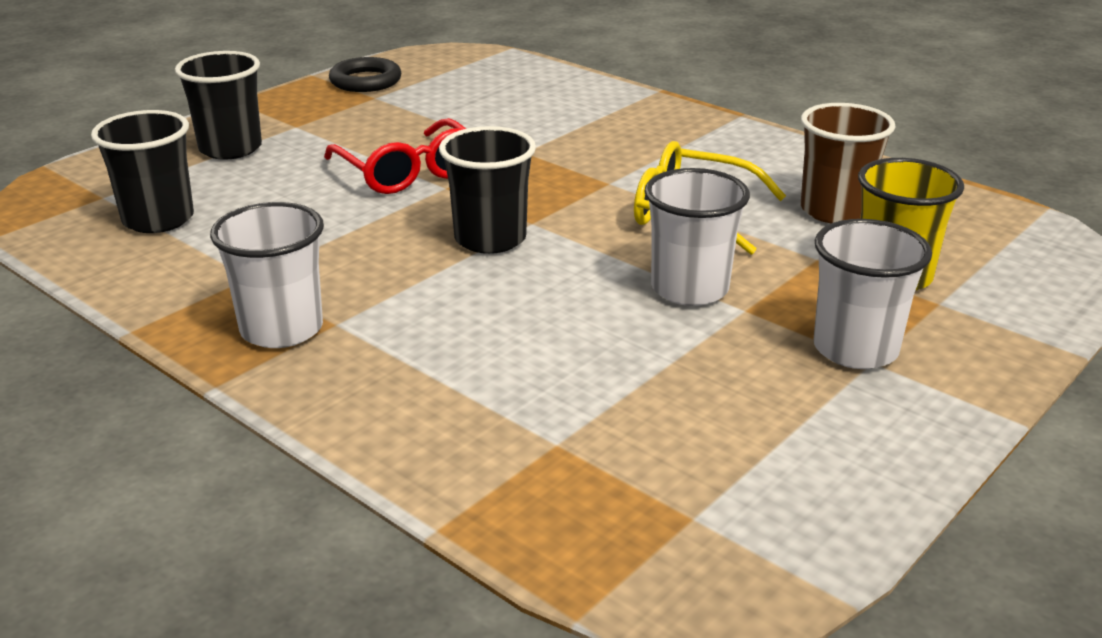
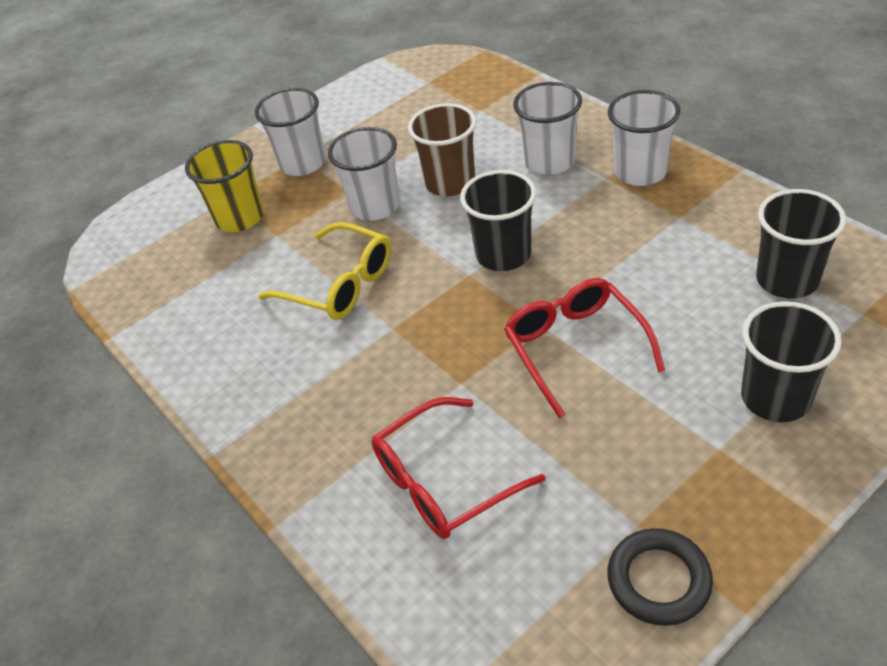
camera: 165 degrees left, 15 degrees up
brown cup [801,103,896,223] -> brown cup moved to [408,103,476,196]
none -> red glasses [371,397,545,539]
none -> white cup [513,82,582,175]

